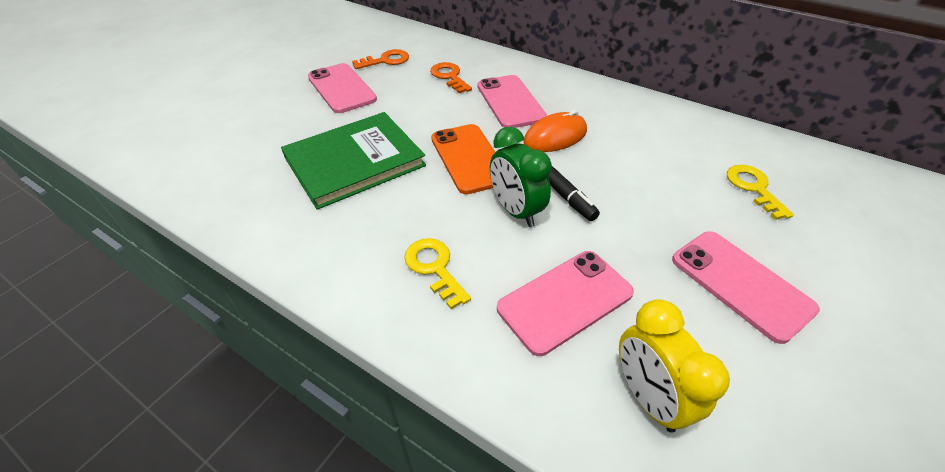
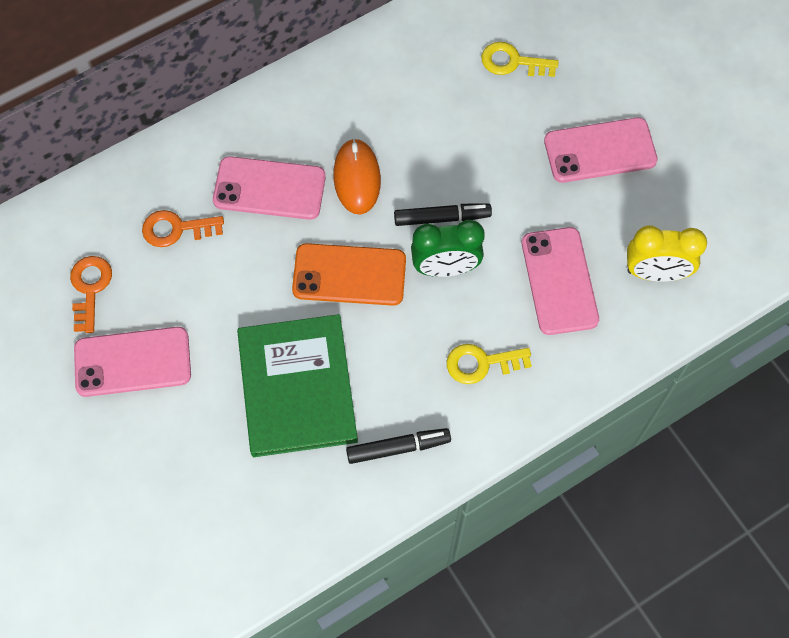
camera: 65 degrees left, 20 degrees up
none -> black marker [346,428,451,464]

